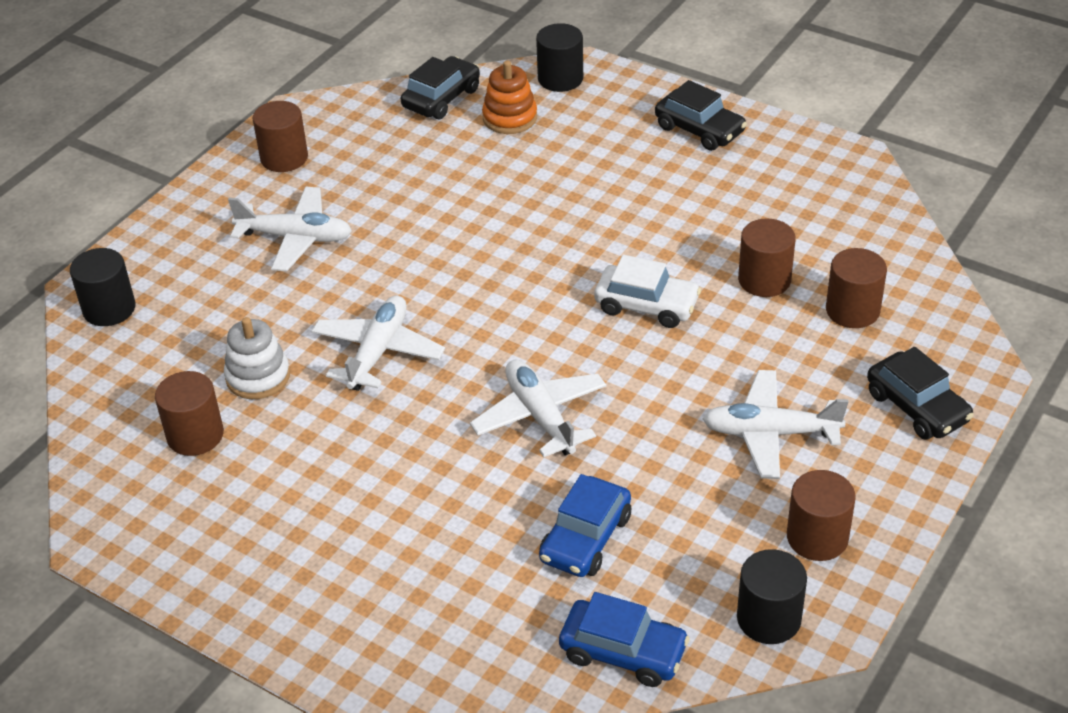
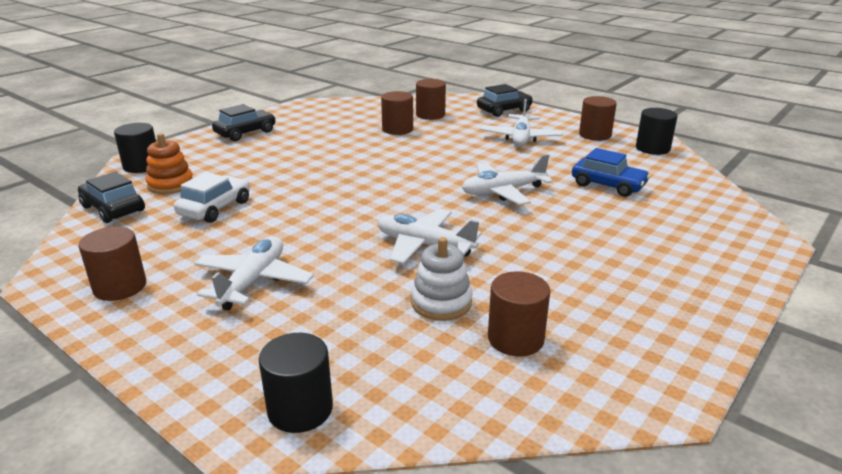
camera: 85 degrees left, 15 degrees down
blue car [559,592,690,687] -> none
white car [594,255,701,328] -> white car moved to [174,172,250,223]

